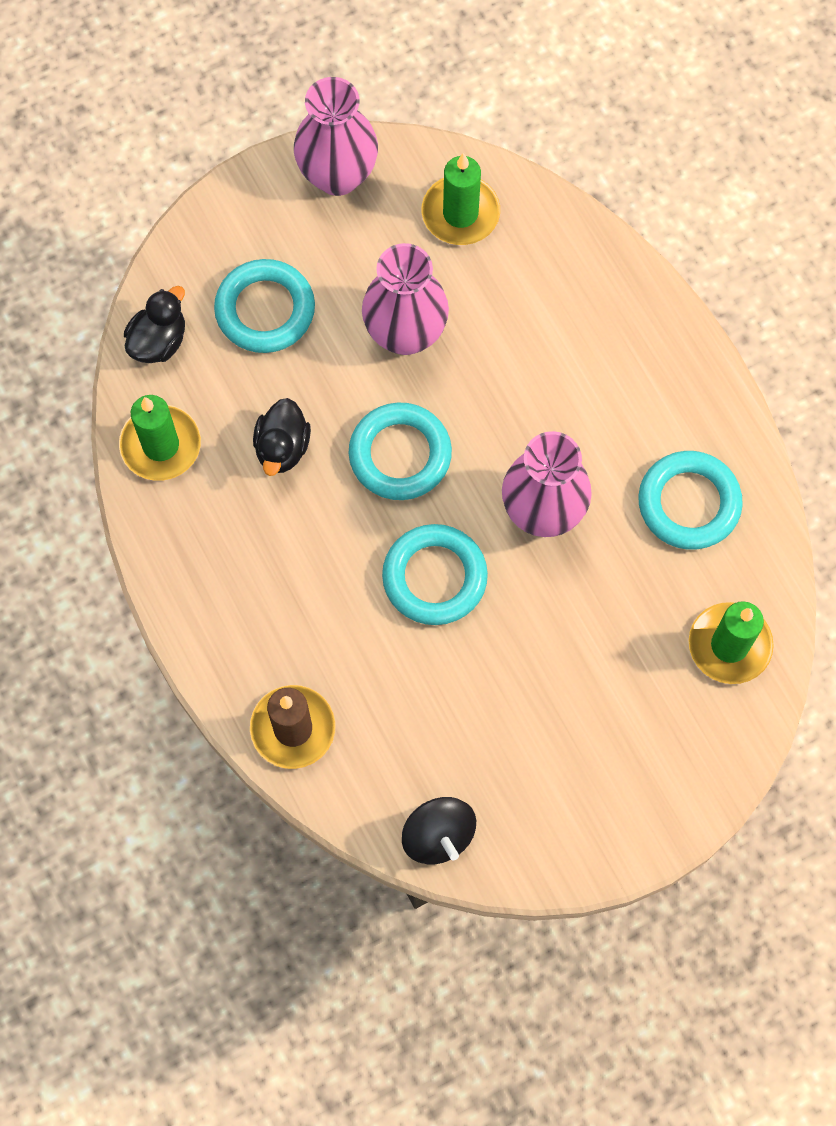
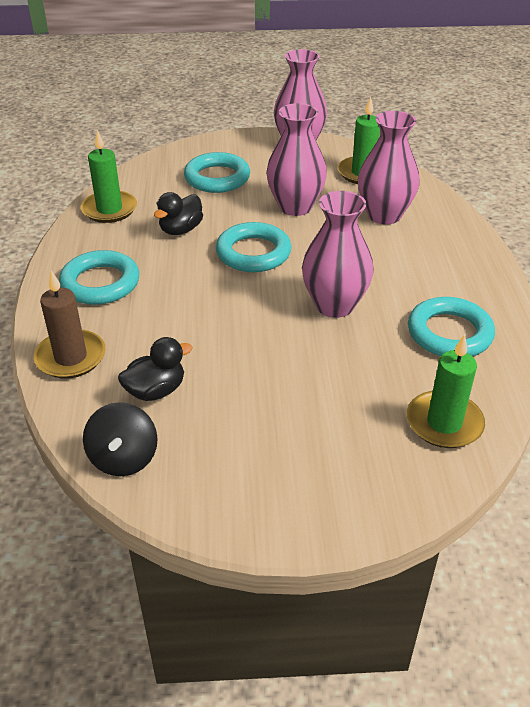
camera: 25 degrees right, 30 degrees down
black duck [124,286,185,363] -> black duck moved to [118,337,193,401]
turquoise ring [382,524,488,625] -> turquoise ring moved to [59,250,139,305]
none -> pink vase [358,111,420,225]

